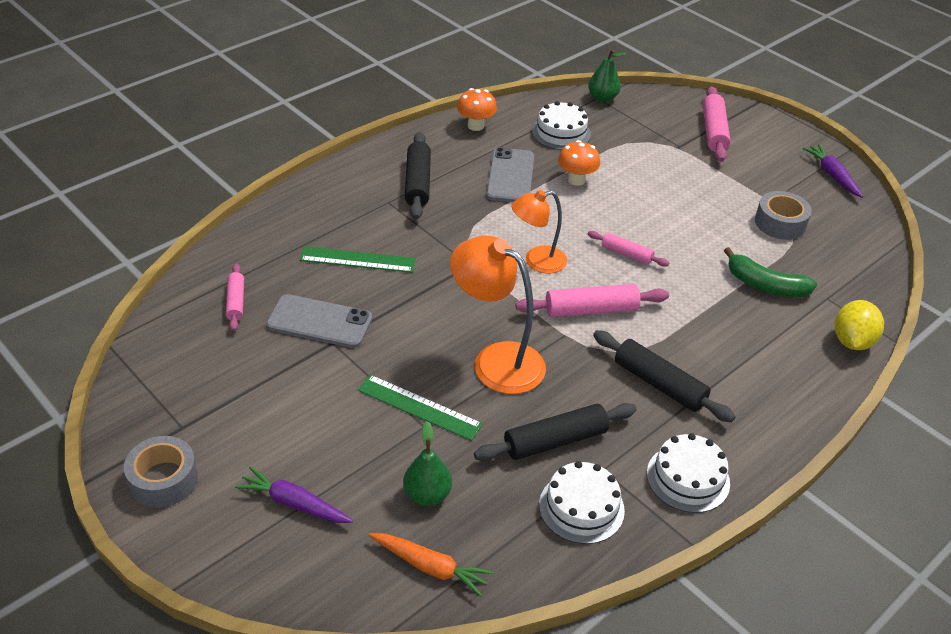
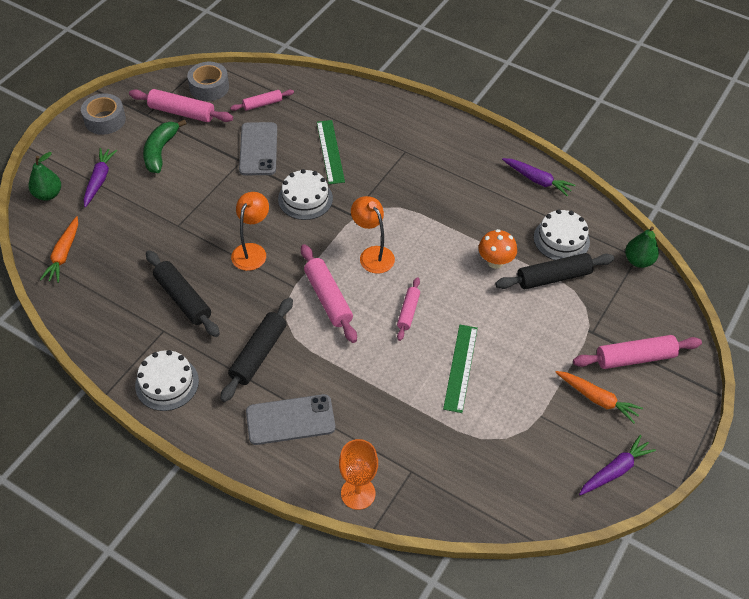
camera: 75 degrees right, 10 degrees up
green ruler [358,375,483,441] -> green ruler moved to [443,325,478,413]
green pear [403,421,452,506] -> green pear moved to [28,152,61,201]
black rolling pin [405,132,431,219] -> black rolling pin moved to [495,253,614,289]
orange lamp [450,235,546,394] -> orange lamp [231,192,269,271], size x0.65
orange mushroom [457,88,497,131] -> purple carrot [502,158,575,197]
grey phone [486,147,534,202] -> grey phone moved to [246,394,335,445]
white cake [539,461,625,544] -> white cake moved to [278,169,333,220]
green banana [724,247,817,297] -> green banana moved to [143,119,187,173]
grey tape [755,191,812,240] -> grey tape moved to [187,62,229,101]
yellow lemon [835,300,884,350] -> orange goblet [339,439,378,510]
none -> pink rolling pin [129,89,233,122]
none -> orange carrot [555,371,643,424]

